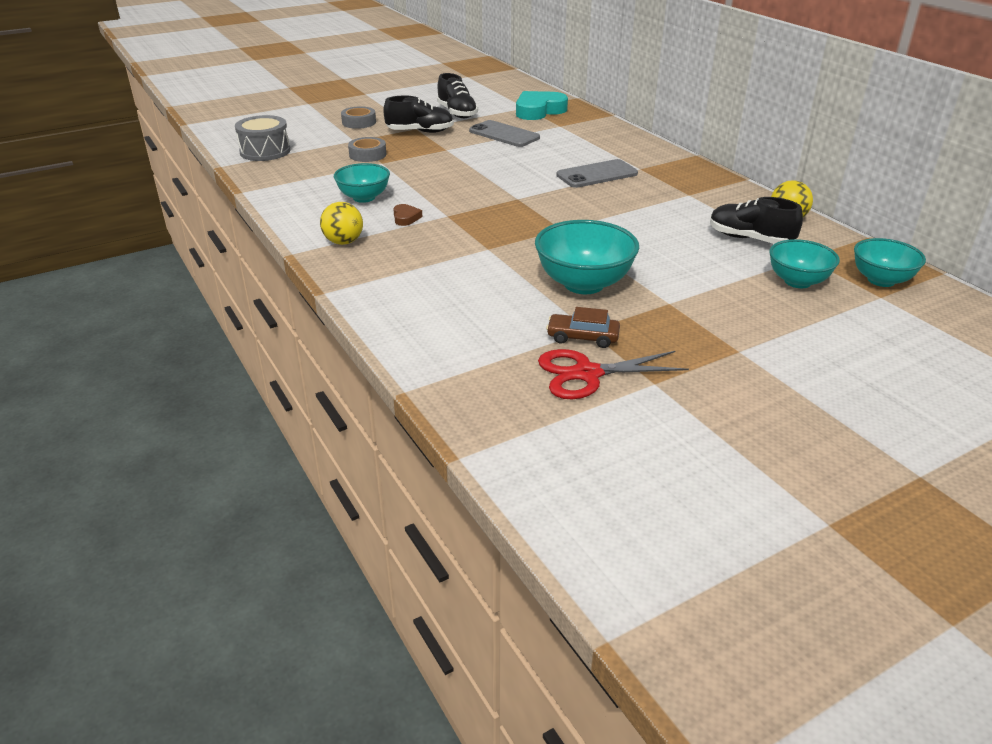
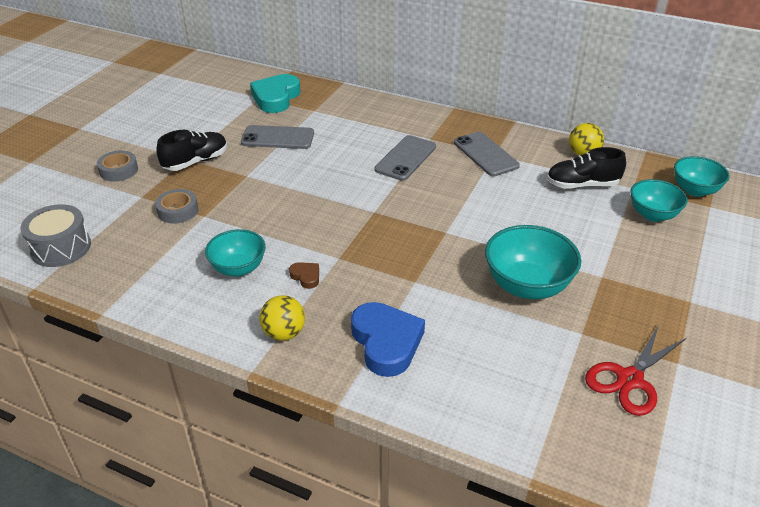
camera: 35 degrees left, 5 degrees up
black shoe [437,73,478,118] -> none
brown car [546,307,620,348] -> none
none -> blue heart [351,302,425,377]
none -> grey phone [454,132,520,176]

